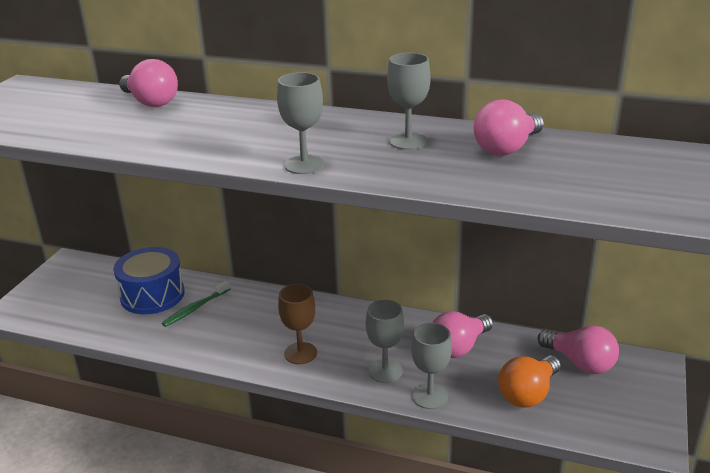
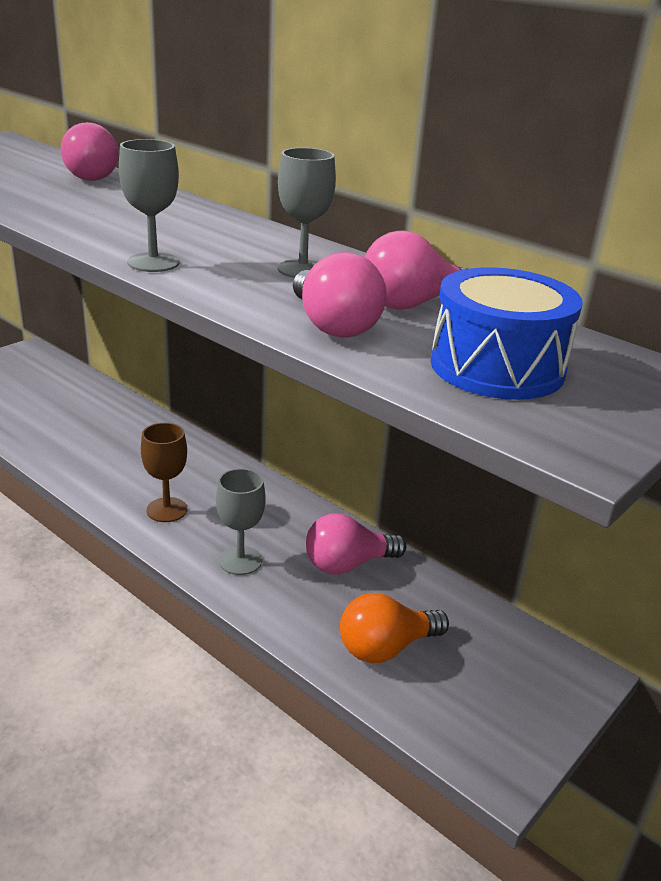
camera: 20 degrees right, 0 degrees up
blue drum [113,247,185,314] -> blue drum moved to [431,267,583,400]
green toothbrush [162,280,230,327] -> none
grey goblet [411,323,452,409] -> none
pink light bulb [538,326,619,374] -> pink light bulb moved to [293,252,387,338]

